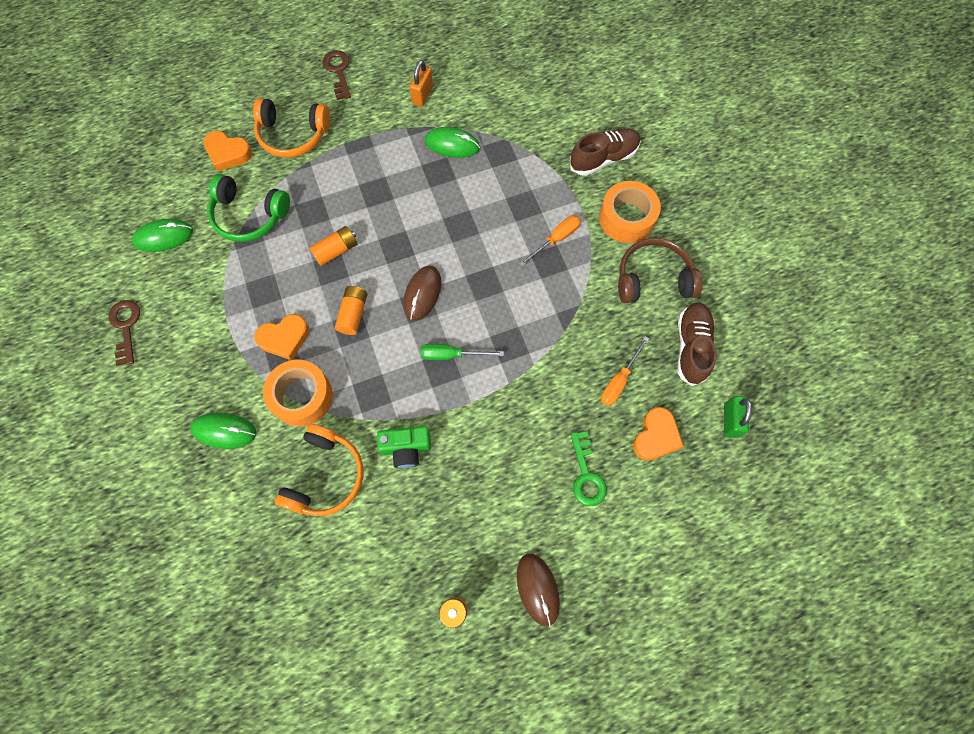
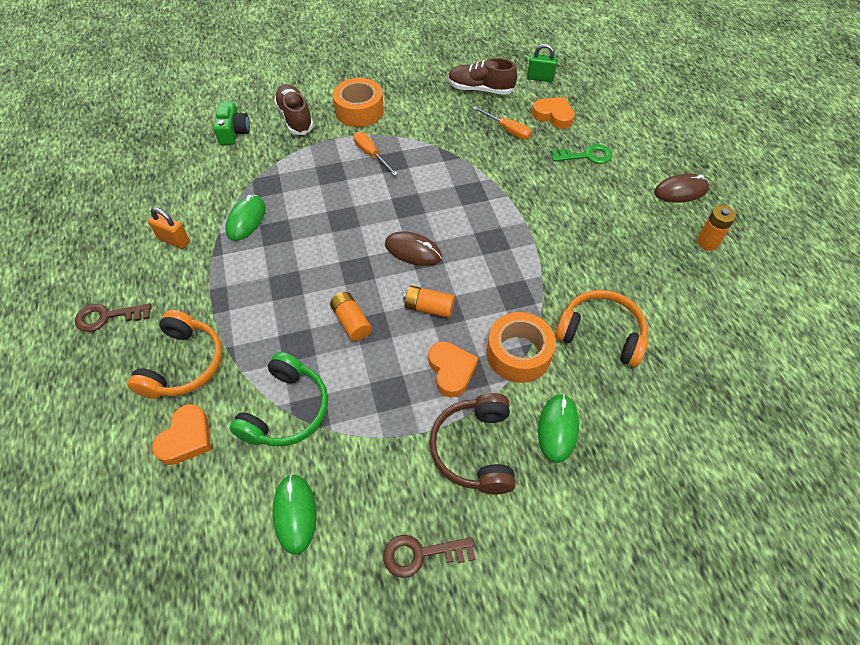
camera: 85 degrees left, 15 degrees down
green camera [377,426,431,468] -> green camera moved to [213,102,250,145]
green screwdriver [421,344,504,360] -> none
brown headphones [618,238,702,303] -> brown headphones moved to [429,393,516,495]

